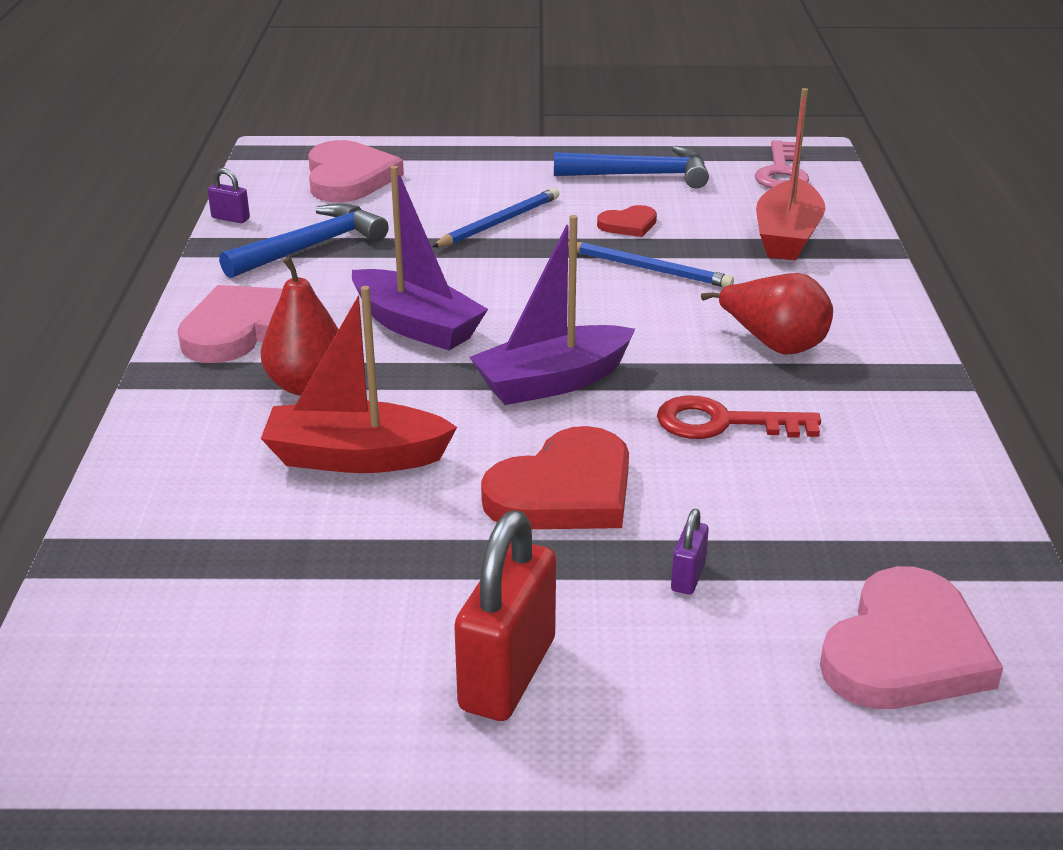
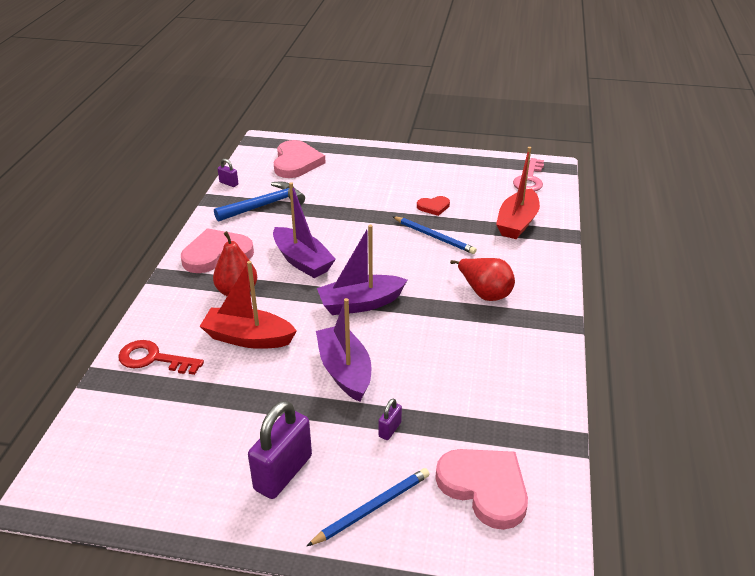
camera: 10 degrees right, 5 degrees up
blue pencil [432,188,559,247] -> blue pencil moved to [307,468,430,546]
red padlock [454,511,556,721] -> purple padlock [248,401,312,499]
red heart [481,426,629,529] -> purple boat [316,298,371,402]
blue hammer [554,146,709,188] -> none
red key [657,396,821,439] -> red key moved to [118,340,204,375]
pink heart [820,566,1003,709] -> pink heart turned 90 degrees counterclockwise [435,449,528,530]

